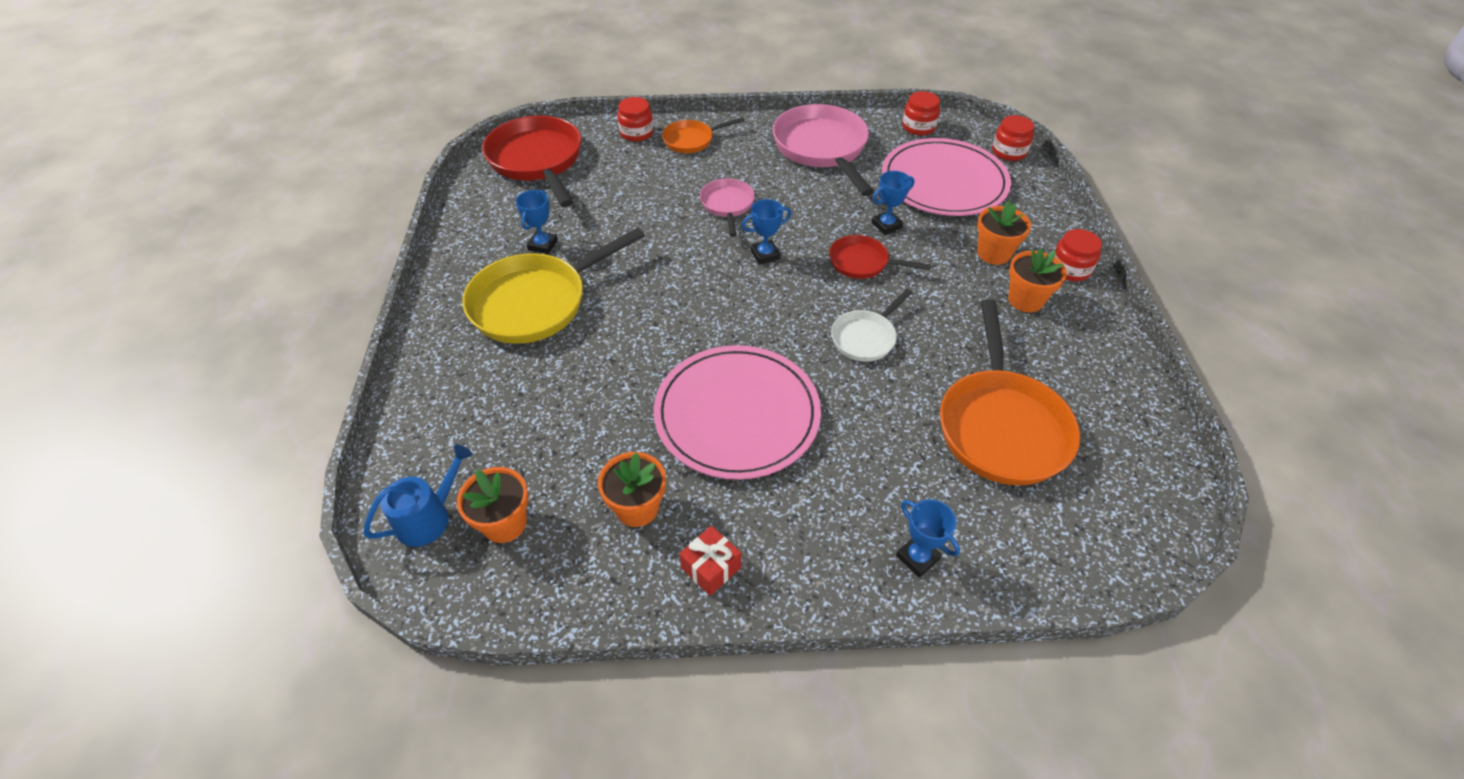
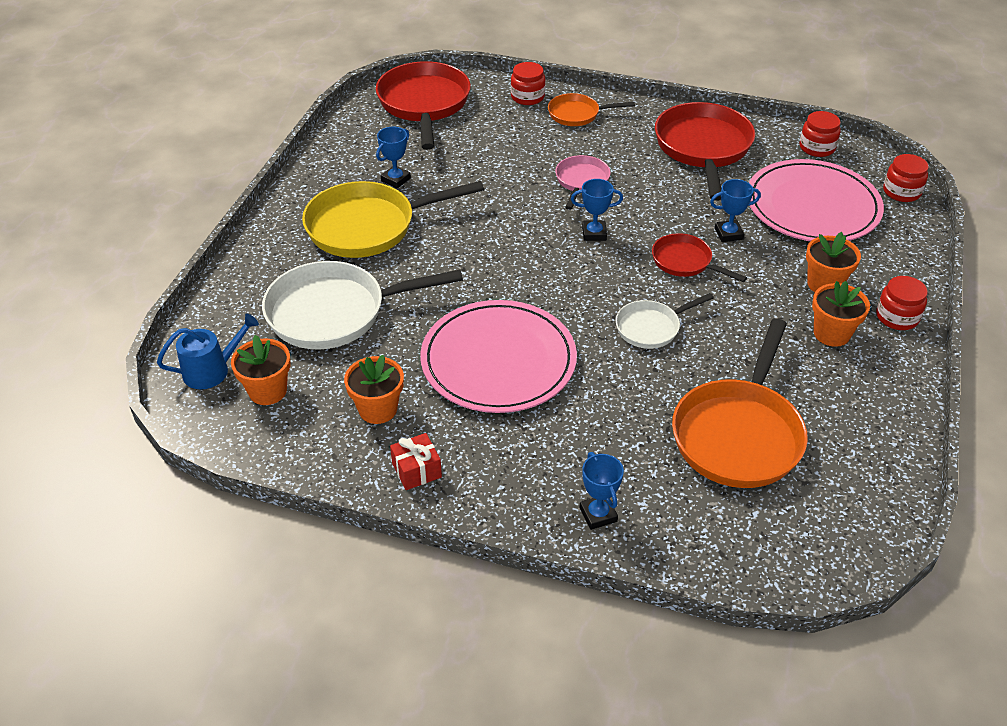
camera: 20 degrees right, 5 degrees down
pink pan [773,104,874,196] -> red pan [655,102,755,201]
none -> white pan [262,261,463,350]

